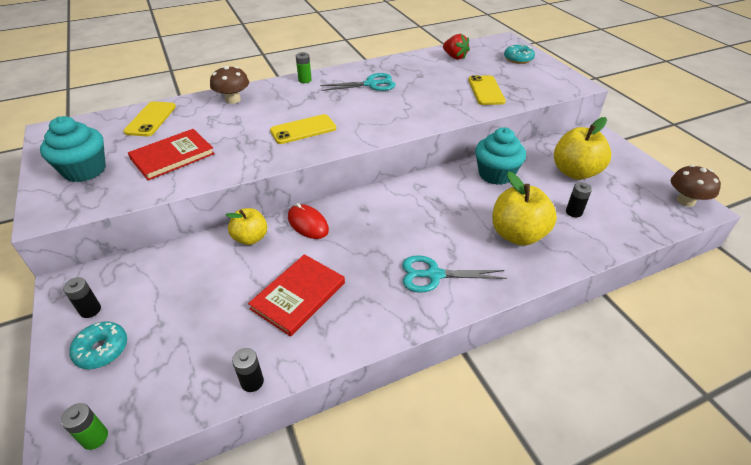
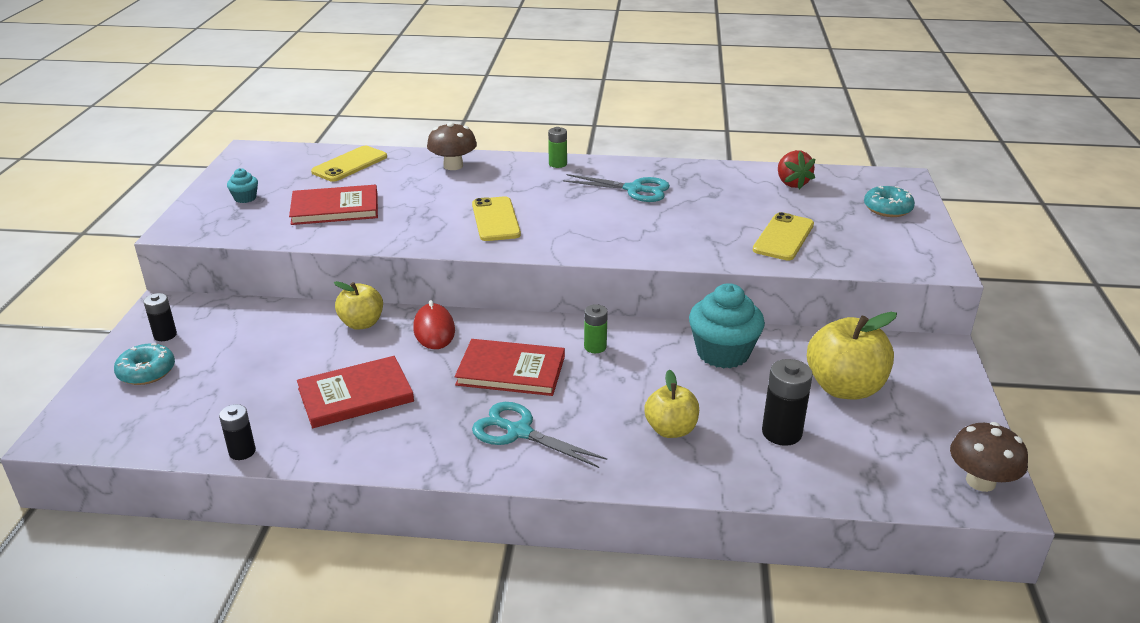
camera: 30 degrees right, 10 degrees down
turquoise cupcake [40,116,106,182] -> turquoise cupcake [227,168,258,203], size x0.47
green battery [61,403,108,450] -> green battery moved to [584,304,608,353]
yellow phone [270,114,336,144] -> yellow phone turned 75 degrees clockwise [472,197,521,241]
yellow apple [492,171,557,246] -> yellow apple [644,370,699,438], size x0.62
black battery [566,182,592,217] -> black battery [762,359,813,446], size x1.57
none -> red book [455,339,565,396]

